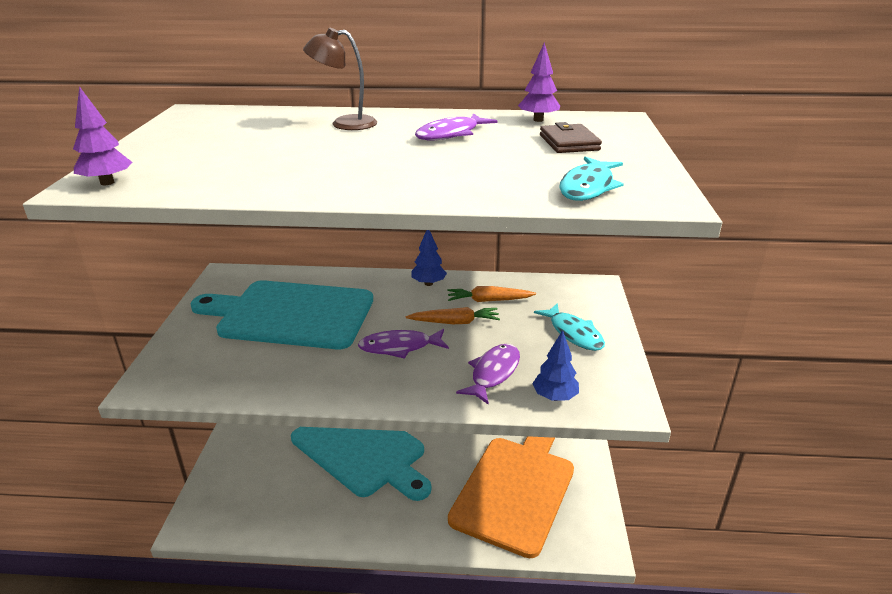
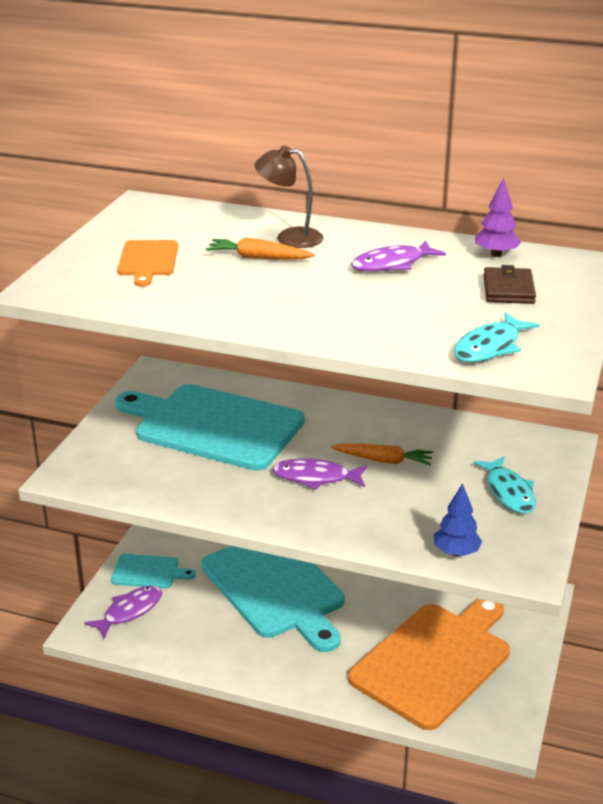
camera: 15 degrees right, 0 degrees up
purple tree [73,86,132,185] -> none
blue tree [411,230,447,286] -> none
orange carrot [447,286,536,302] -> orange carrot moved to [206,237,315,260]
purple fish [456,344,520,405] -> purple fish moved to [85,586,162,639]
none -> turquoise cutting board [111,554,196,588]
none -> orange cutting board [117,240,178,287]

